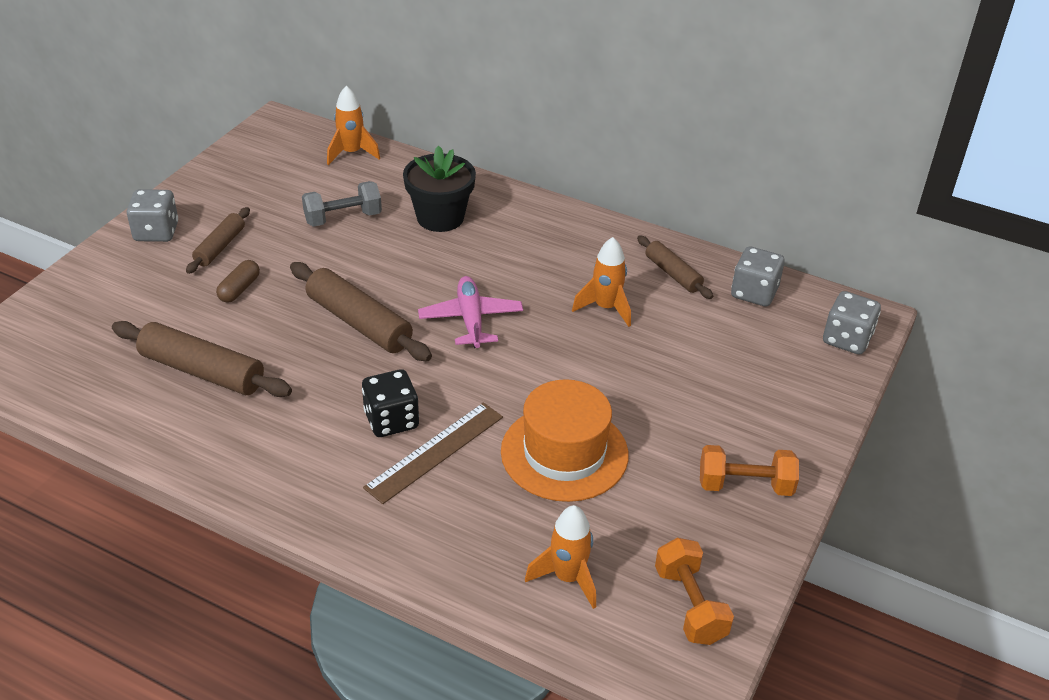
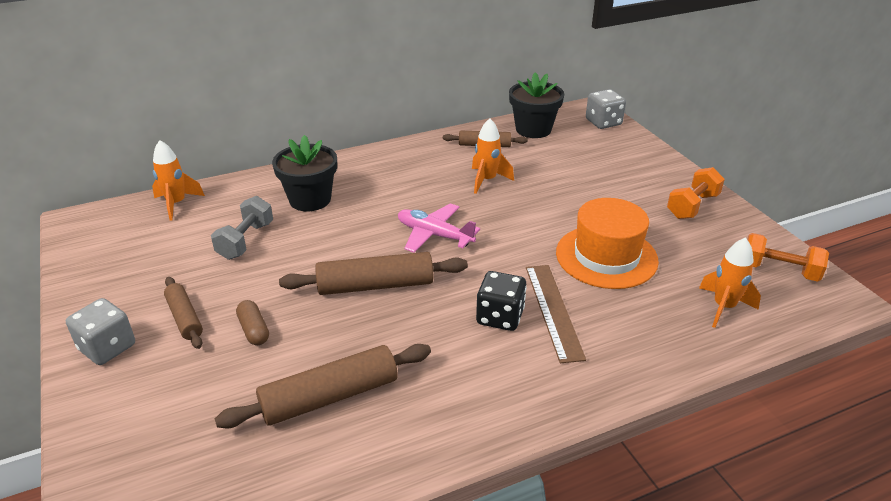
camera: 50 degrees left, 5 degrees down
grey dice [731,247,785,306] -> black flower pot [509,72,564,138]

